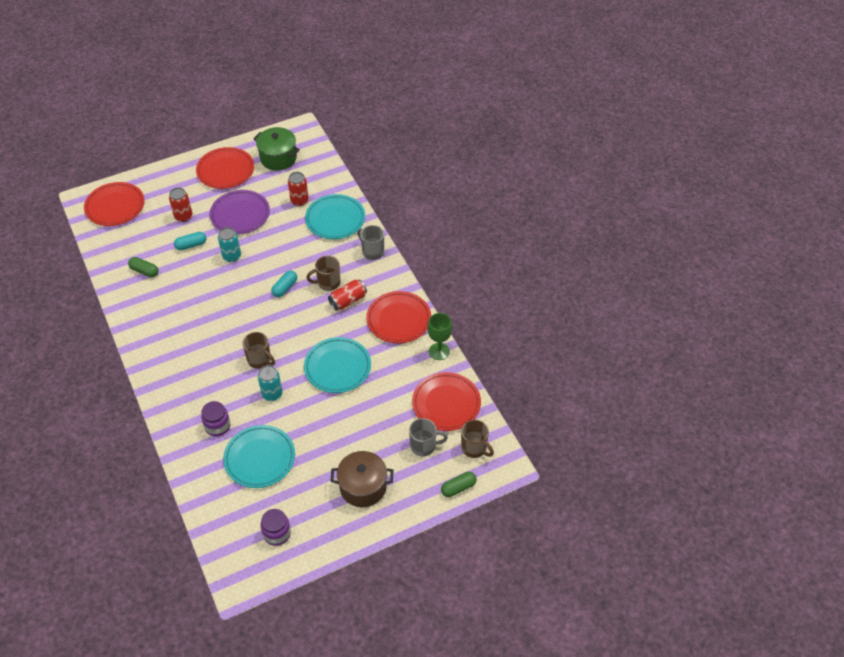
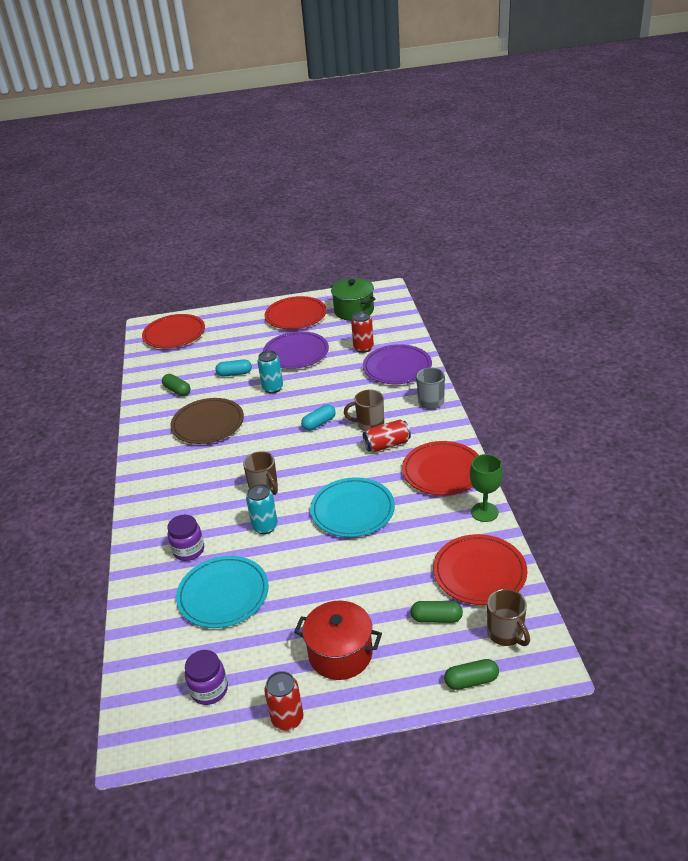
camera: 20 degrees right, 15 degrees down
red can [169,187,193,222] -> red can moved to [264,671,303,731]
turquoise plate [305,194,365,239] -> purple plate [363,344,432,384]
brown pot [331,451,393,507] -> red pot [294,601,382,680]
grey mug [409,418,448,457] -> green capsule [410,601,463,623]
none -> brown plate [170,398,244,444]

